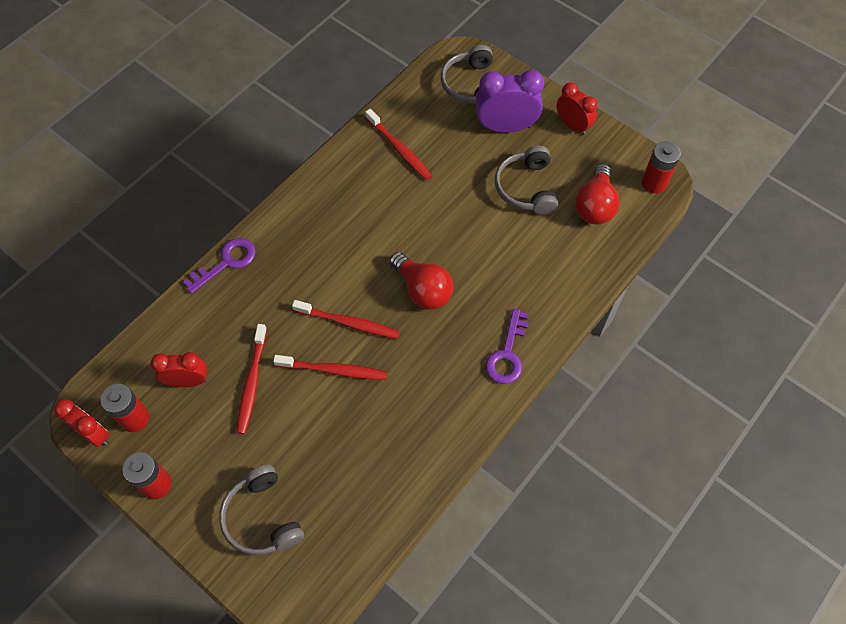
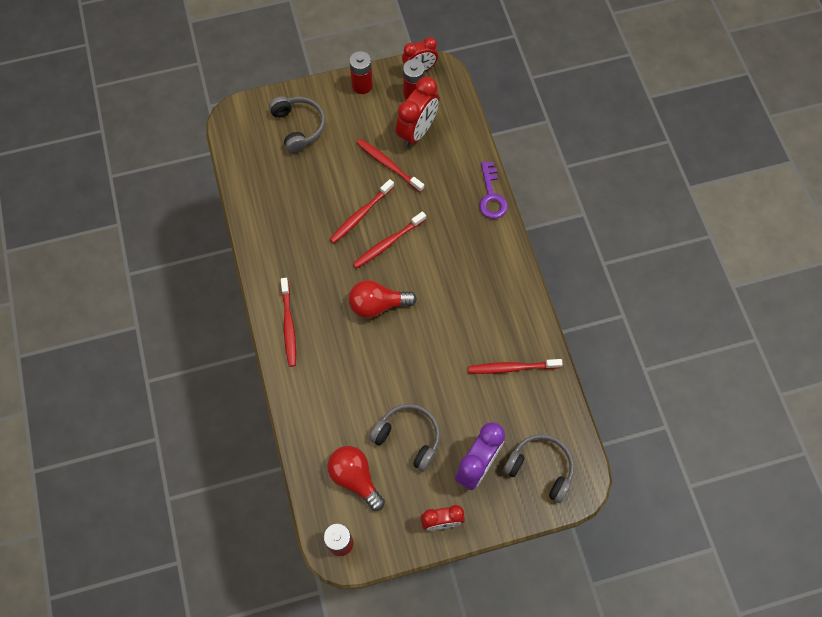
camera: 125 degrees right, 5 degrees up
red clock [150,352,207,387] -> red clock [396,77,439,147], size x1.53
grey headphones [219,465,304,555] -> grey headphones turned 60 degrees clockwise [269,96,325,153]
purple key [485,309,529,384] -> red toothbrush [281,278,296,367]

